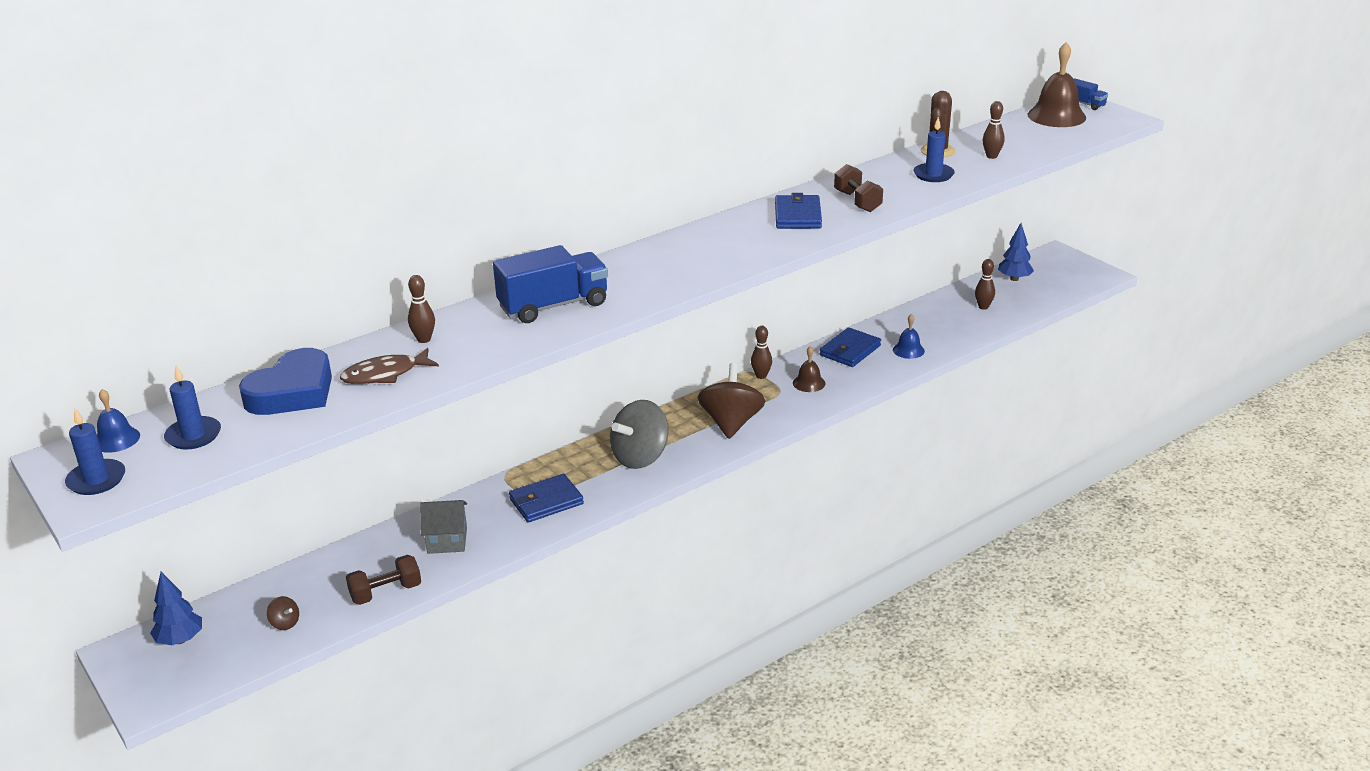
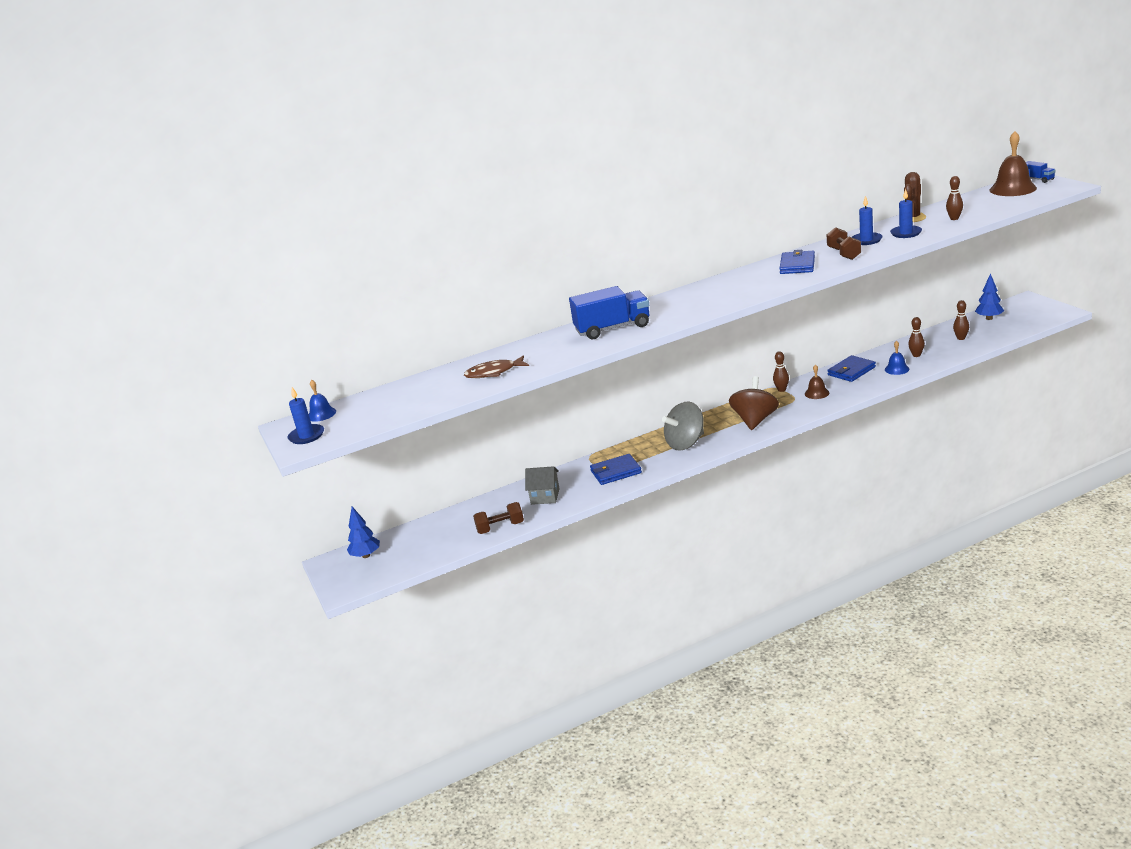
camera: 15 degrees right, 5 degrees down
blue candle [164,366,221,450] -> blue candle moved to [852,196,882,245]
blue heart [239,348,332,415] -> none
brown spinning top [267,596,299,630] -> none
brown bowling pin [408,275,435,343] -> brown bowling pin moved to [908,317,925,357]

